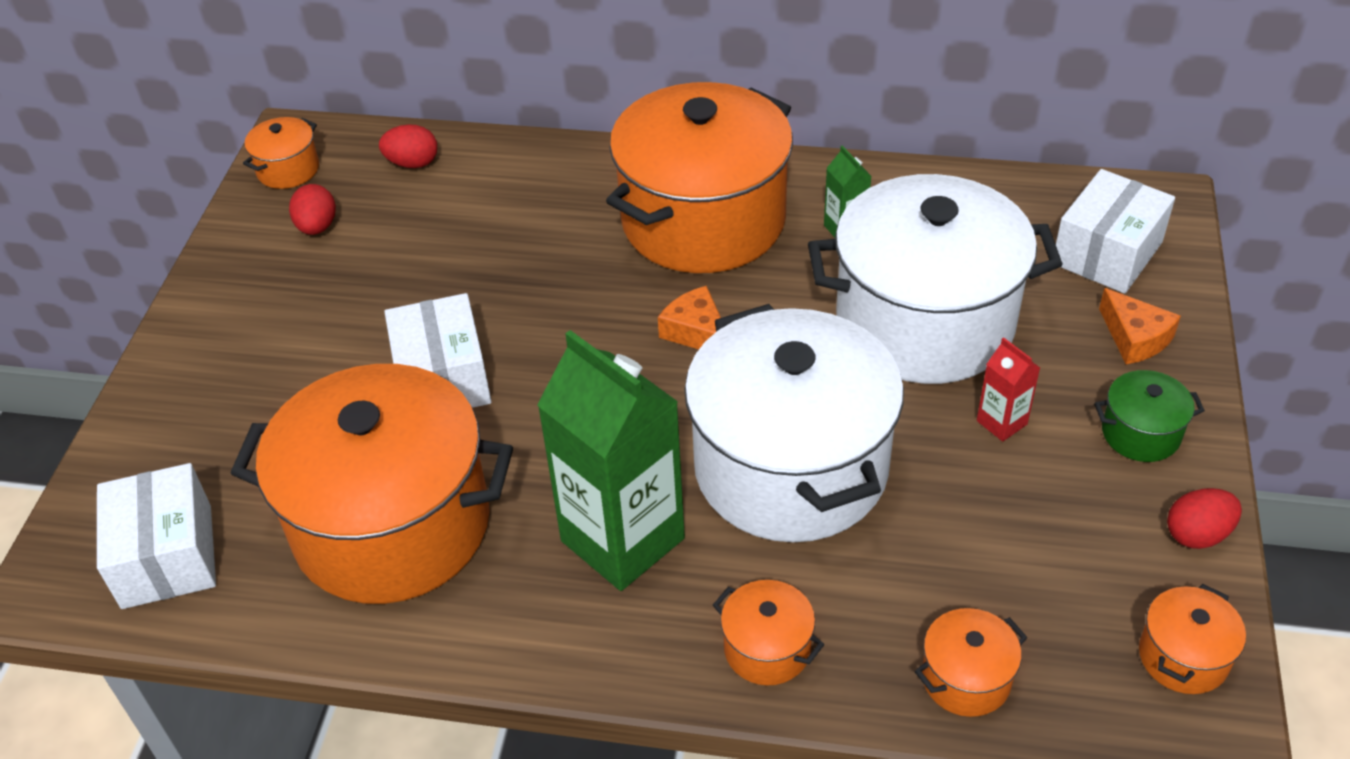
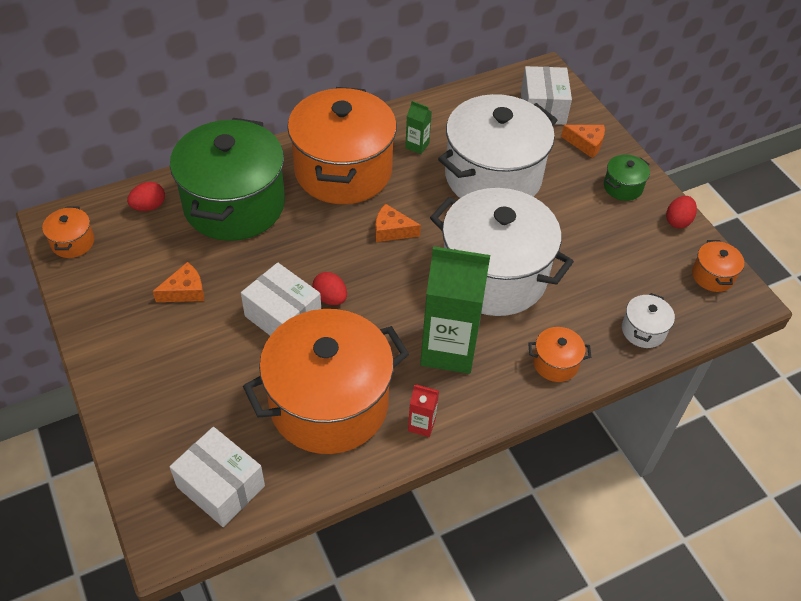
camera: 40 degrees left, 5 degrees up
red egg [289,184,336,235] -> red egg moved to [312,272,347,305]
orange pot [915,608,1028,717] -> white pot [622,293,675,348]
red carton [977,337,1040,442] -> red carton moved to [408,384,439,437]
none -> orange cheese [153,262,204,302]
none -> green pot [170,118,285,241]

